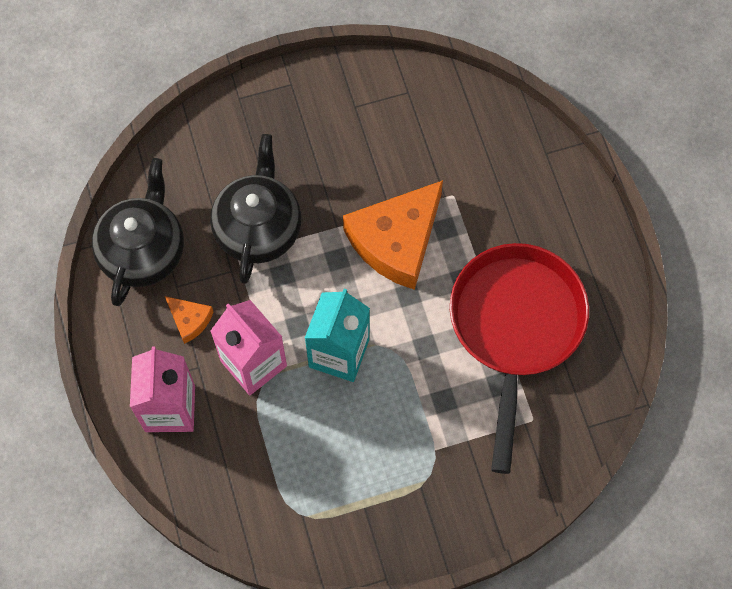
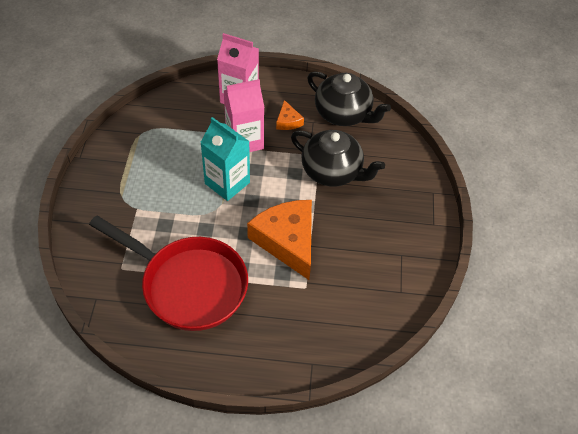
camera: 110 degrees right, 15 degrees down
orange cheese [165,296,213,344] -> orange cheese turned 75 degrees counterclockwise [276,100,304,130]

